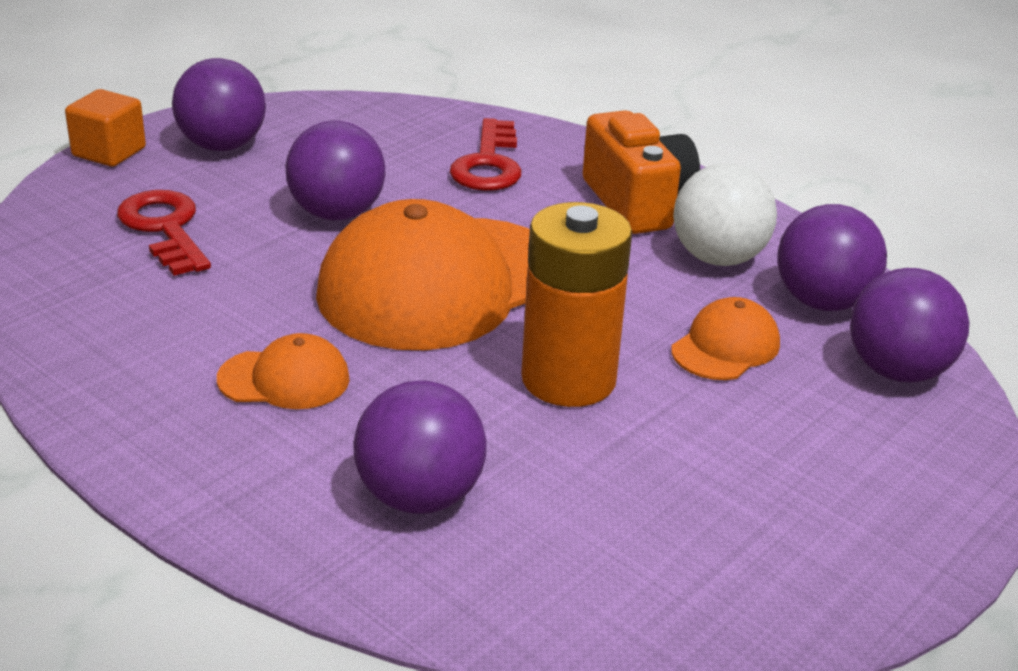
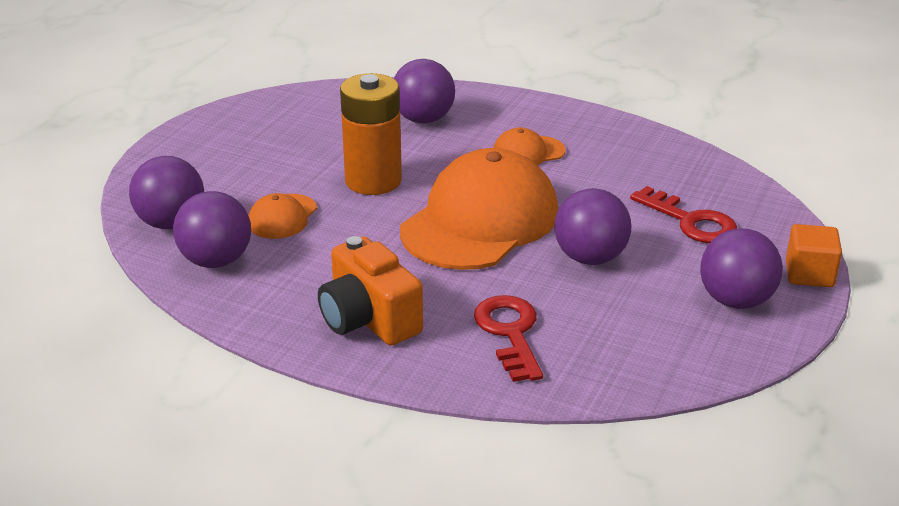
camera: 165 degrees right, 0 degrees up
white ball [673,163,777,266] -> none

